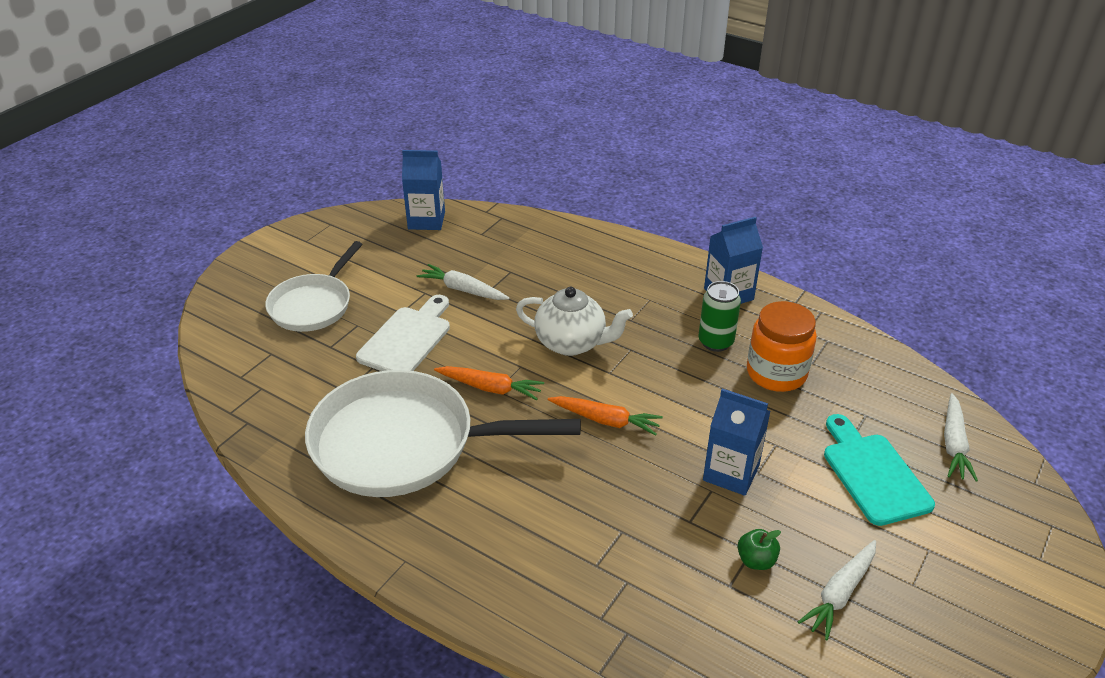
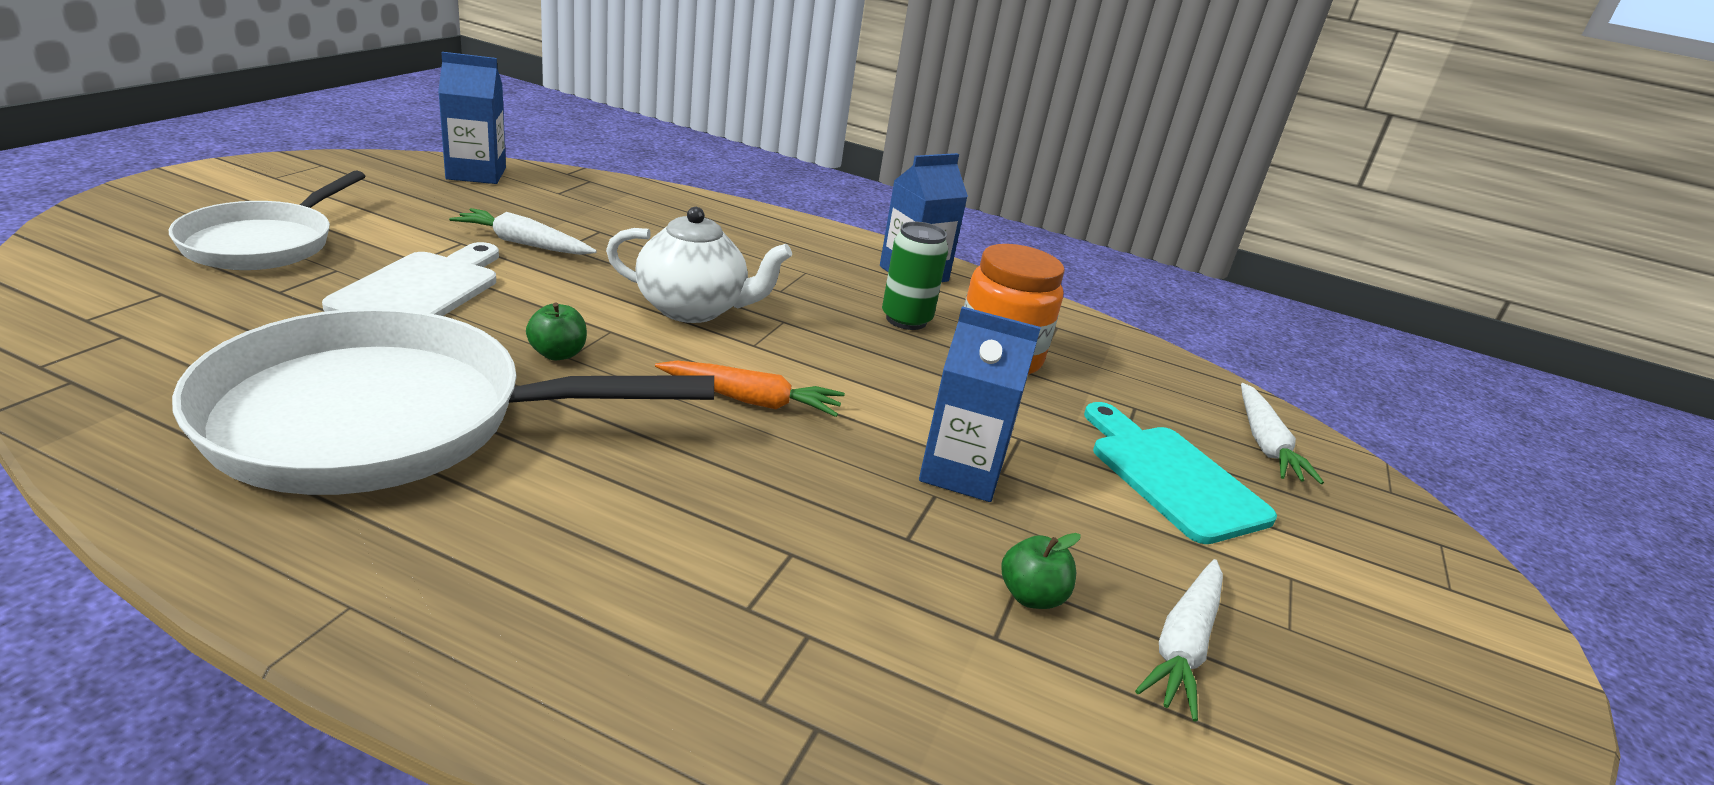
camera: 15 degrees left, 10 degrees down
orange carrot [434,366,544,400] -> green apple [526,302,587,360]

